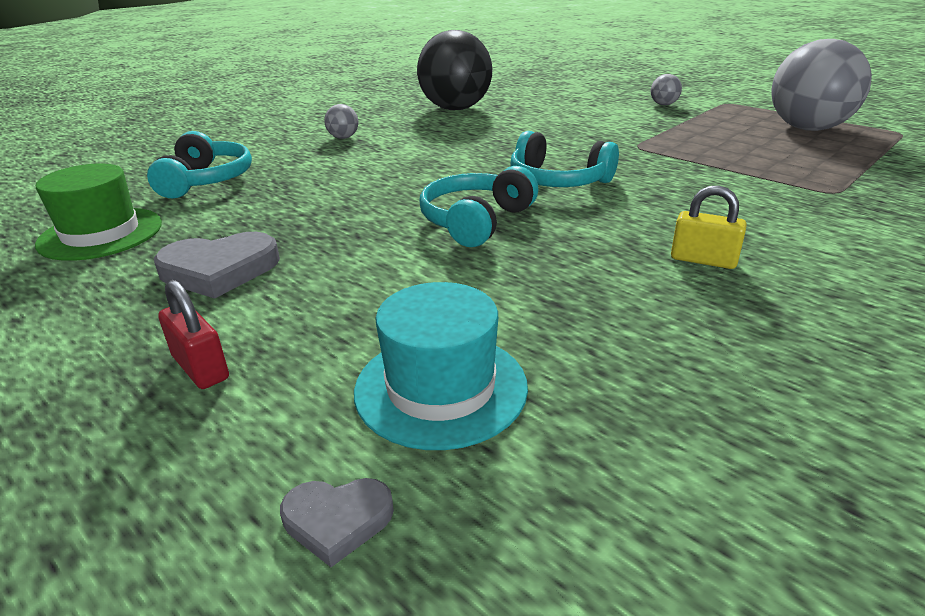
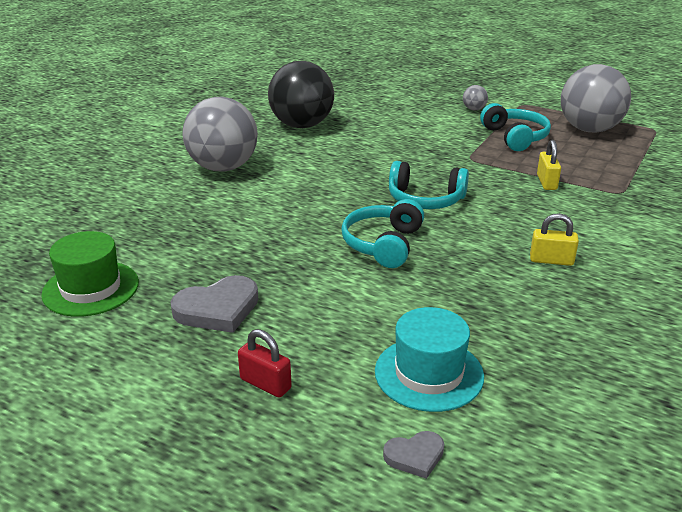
camera: 15 degrees left, 0 degrees up
turquoise headphones [147,131,252,198] -> turquoise headphones moved to [480,103,551,151]
grey ball [324,104,358,139] -> grey ball [182,97,258,171], size x2.50
none -> yellow padlock [537,140,561,190]

